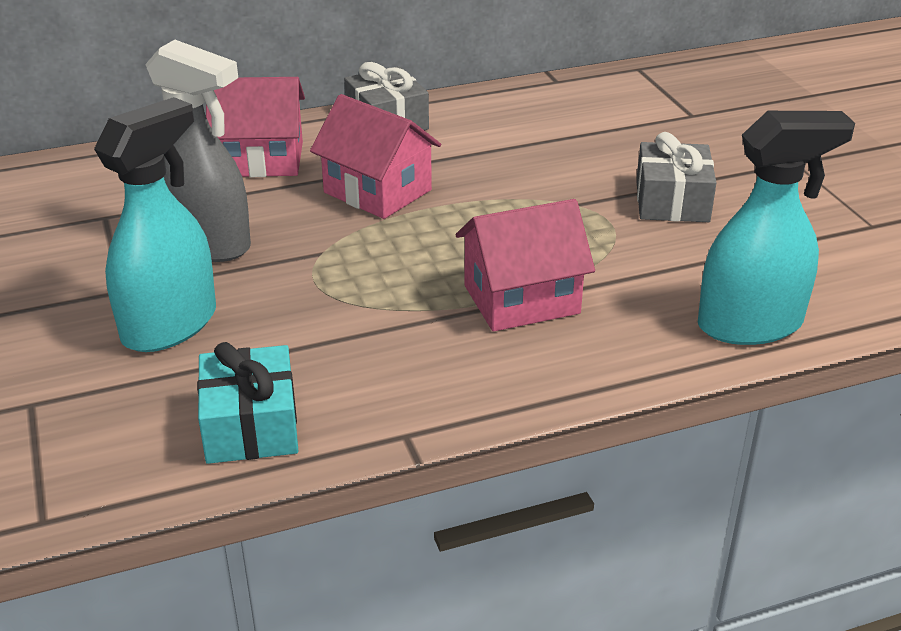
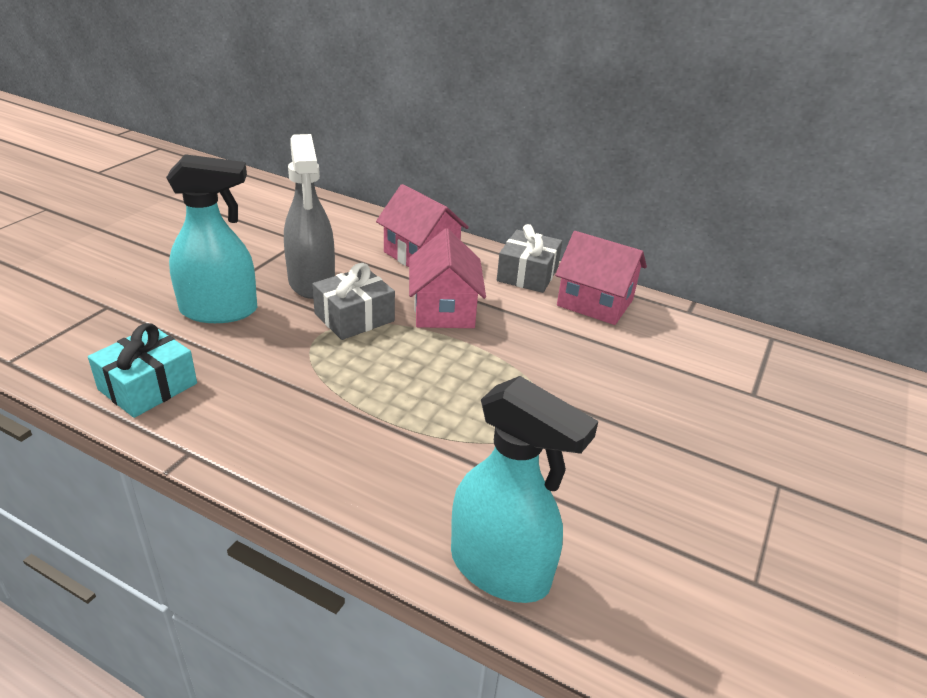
camera: 45 degrees right, 0 degrees up
pink house [456,199,595,332] -> pink house moved to [555,231,647,325]
grey gift [636,132,716,222] -> grey gift moved to [312,263,395,340]

